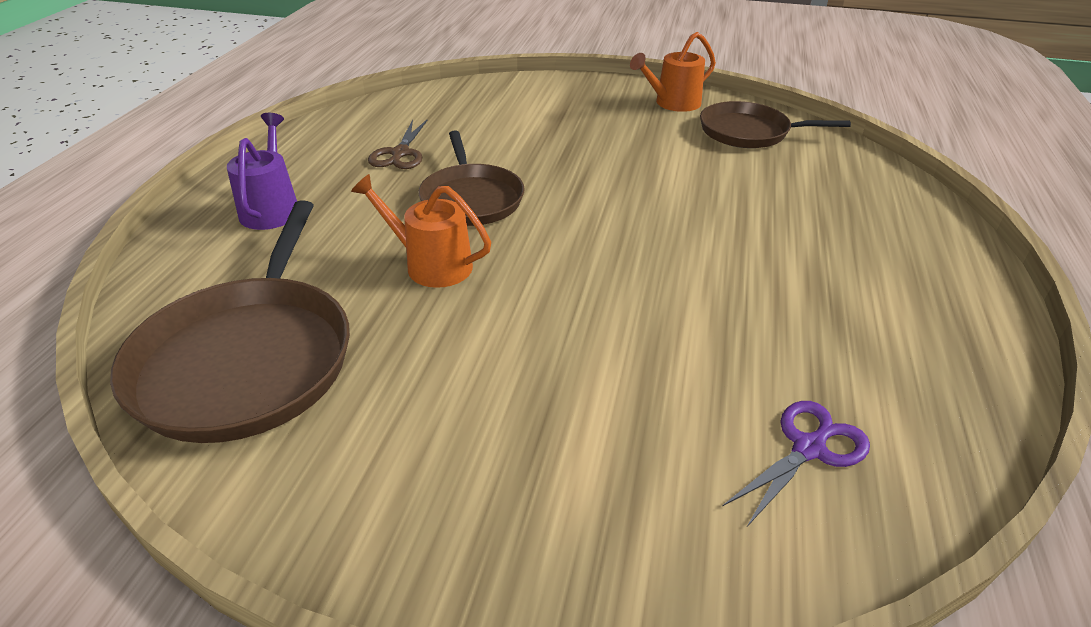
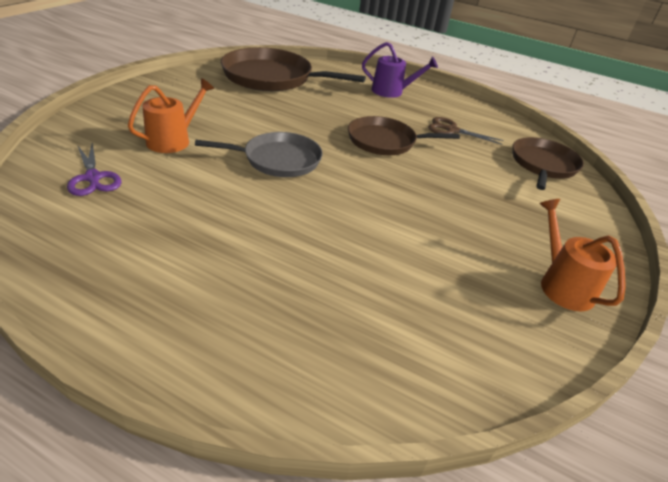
camera: 100 degrees right, 0 degrees up
orange watering can [351,174,491,288] -> orange watering can moved to [128,78,214,153]
brown pan [700,101,851,148] -> brown pan moved to [512,137,584,190]
none -> grey pan [195,132,322,177]

